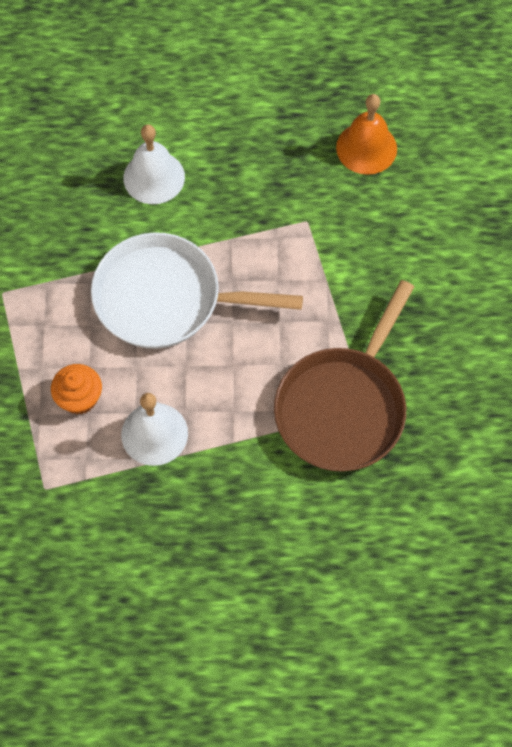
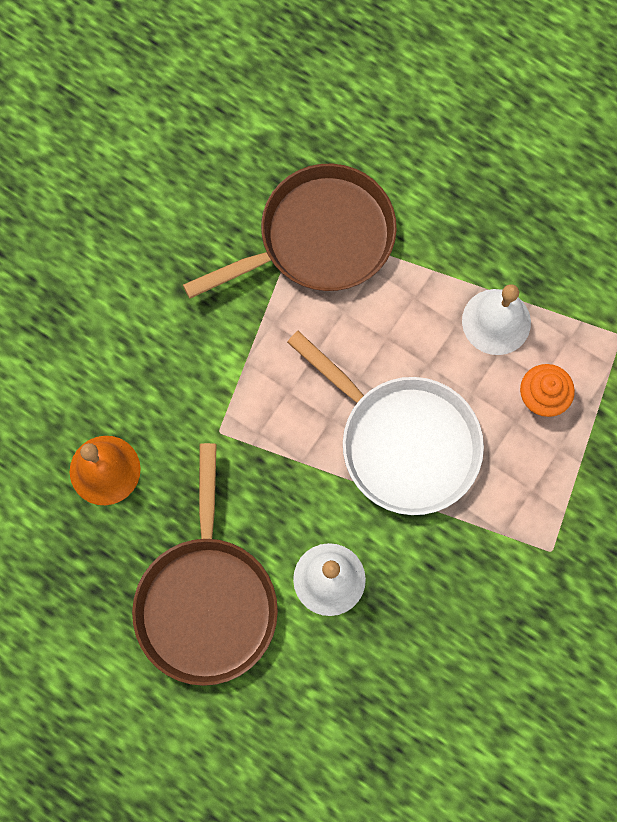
camera: 145 degrees left, 10 degrees up
none -> brown pan [132,443,278,686]

